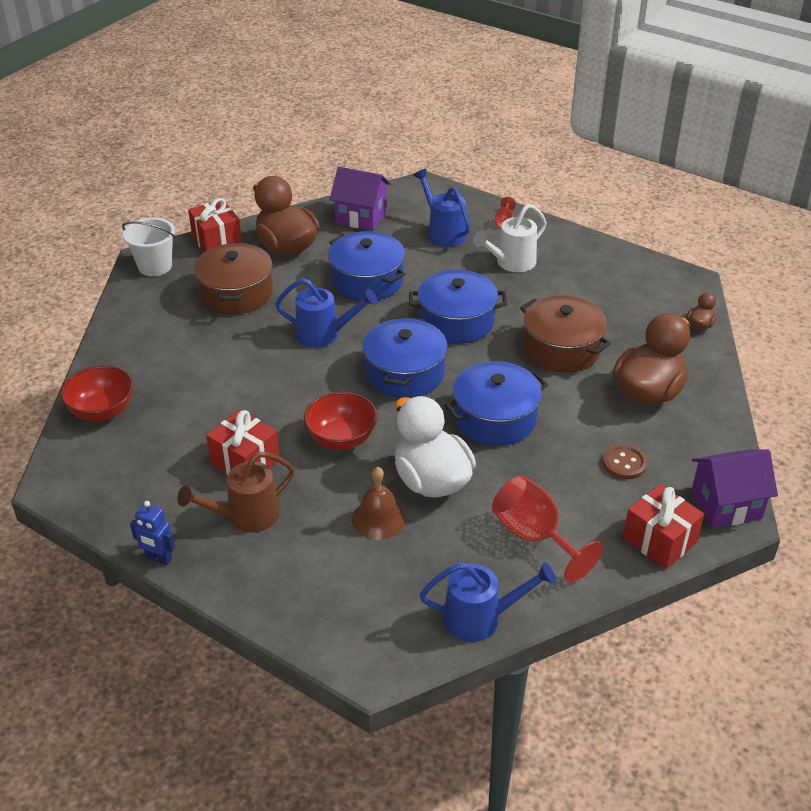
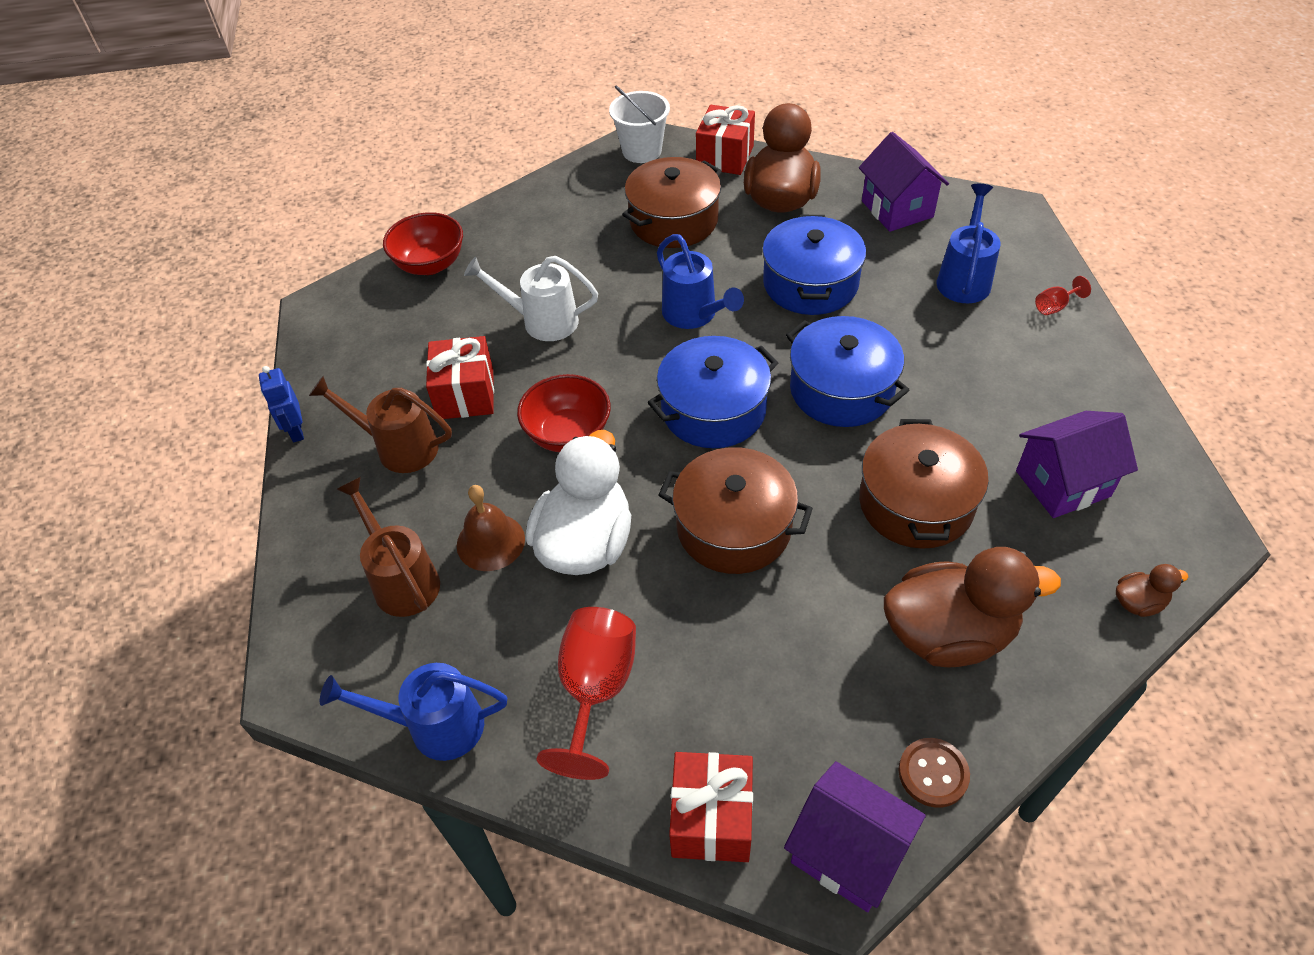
camera: 50 degrees right, 10 degrees up
blue watering can [420,562,556,642] -> blue watering can turned 135 degrees clockwise [320,663,507,761]
blue pot [445,361,548,446] -> brown pot [659,447,813,574]
white watering can [473,204,546,272] -> white watering can moved to [464,256,598,341]
brown button [603,445,647,479] -> brown button moved to [898,738,970,808]
none -> brown watering can [336,477,440,617]
none -> purple house [1016,411,1138,518]

